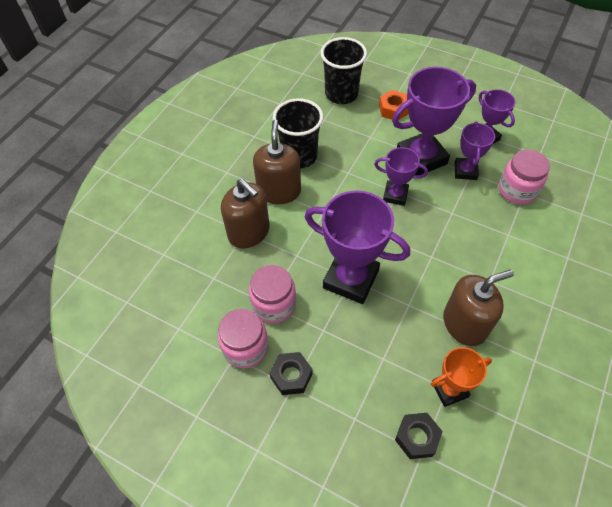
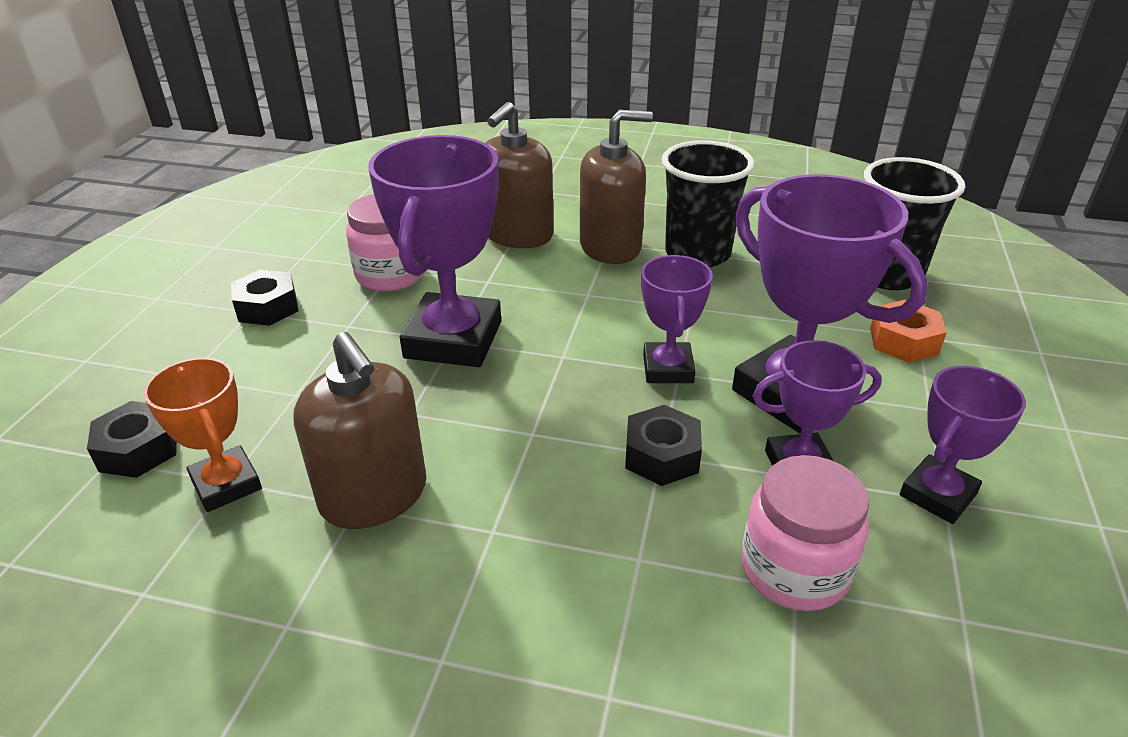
camera: 75 degrees right, 20 degrees down
pink jar [218,309,269,368] -> none
none -> black nut [625,405,702,486]

